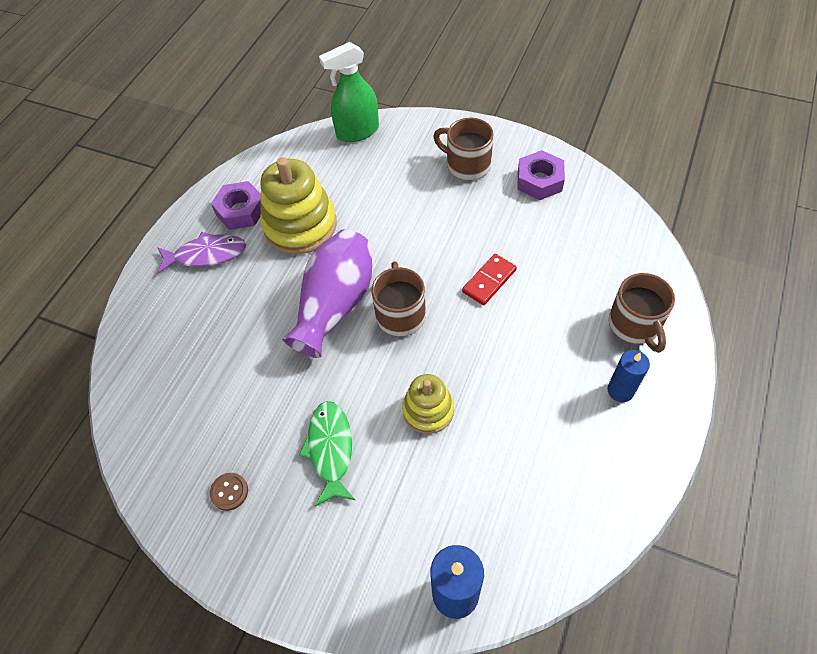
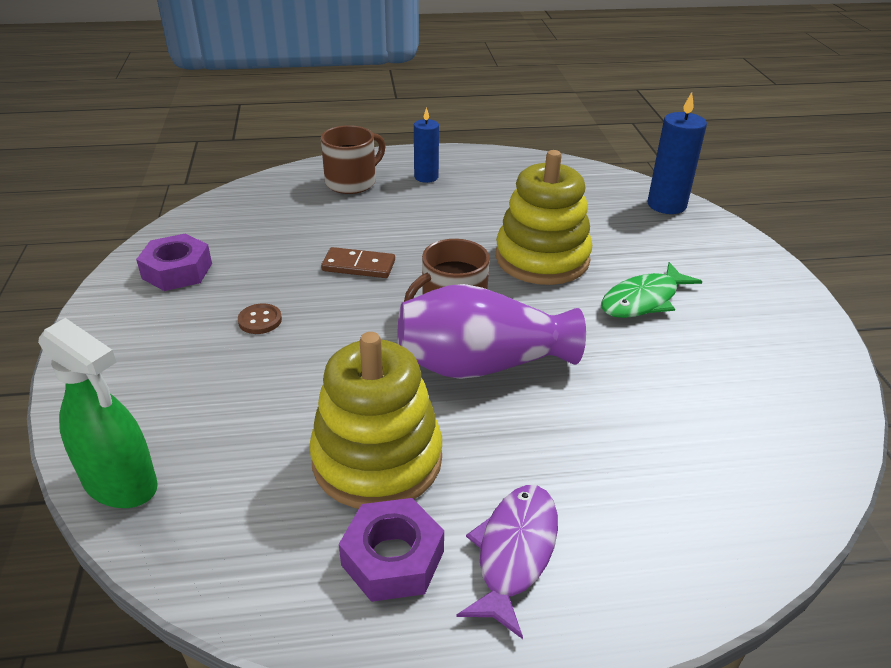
camera: 125 degrees left, 20 degrees down
purple fish [157,232,246,274] -> purple fish turned 60 degrees clockwise [457,485,558,639]
brown button [210,473,248,511] -> brown button moved to [238,303,282,334]
yellow stacking toy [402,374,454,434] -> yellow stacking toy [496,150,592,285], size x1.71
brown mug [433,118,494,180] -> none
red domino [462,254,517,305] -> brown domino [321,247,395,278]

